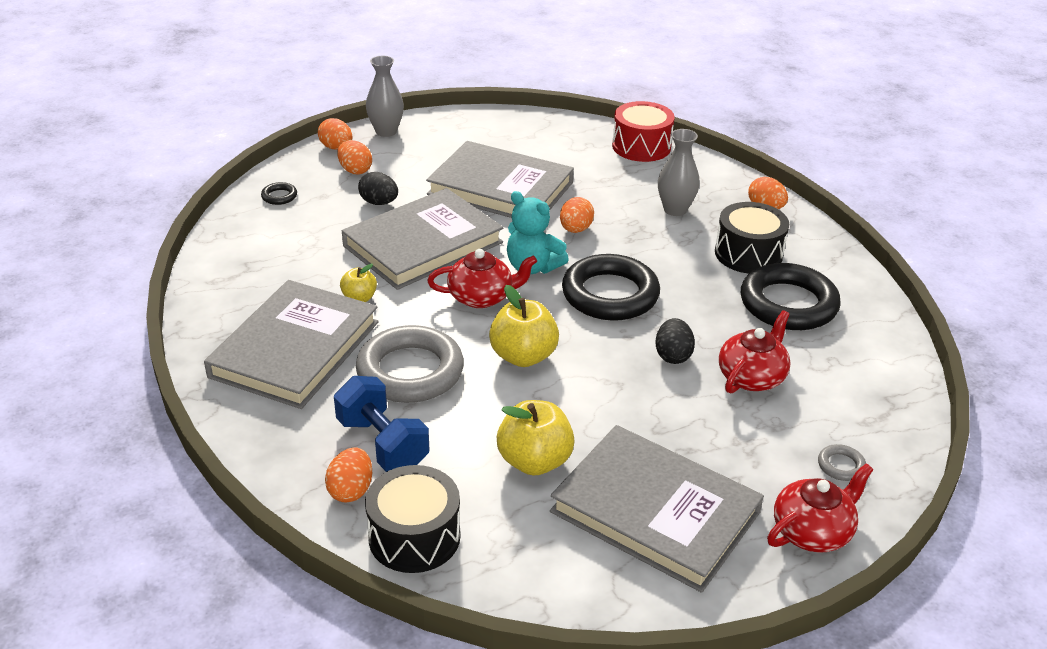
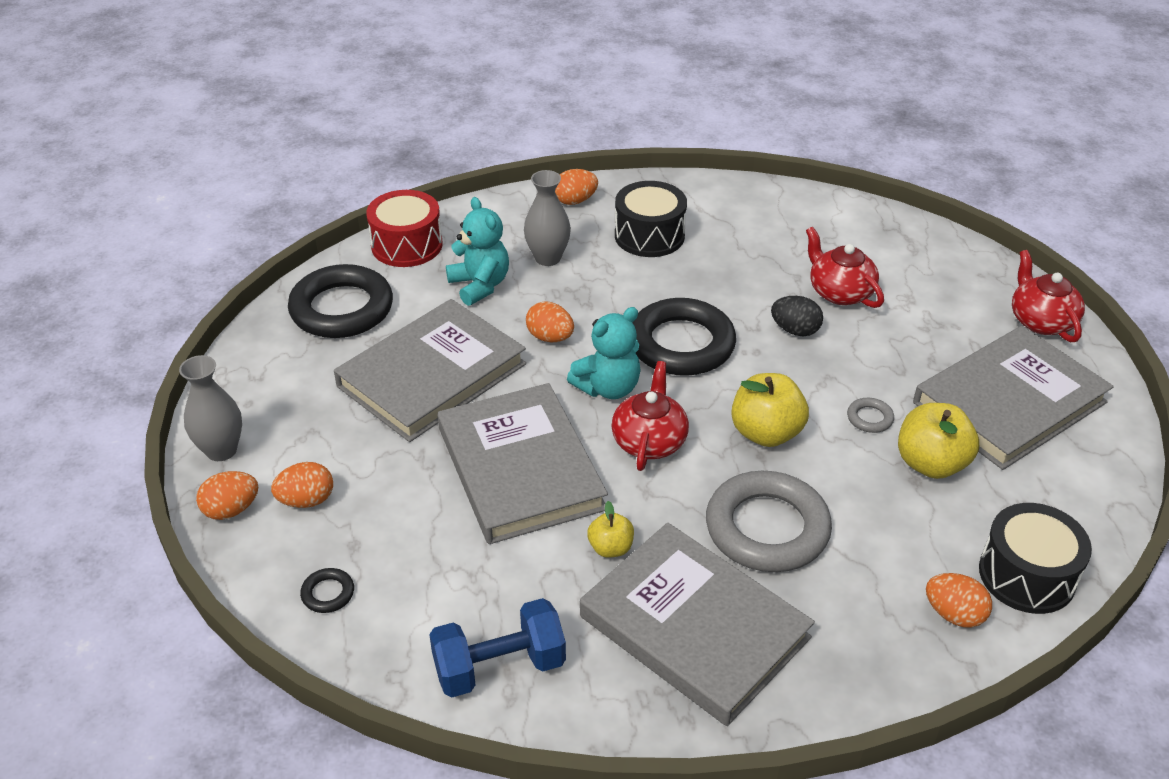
camera: 70 degrees left, 5 degrees up
blue dumbbell [334,376,429,472] -> blue dumbbell moved to [429,598,566,698]
black egg [358,172,398,205] -> none
black ring [741,263,841,330] -> black ring moved to [288,264,393,338]
grey ring [818,444,866,481] -> grey ring moved to [847,398,894,433]
none -> turquoise teddy bear [446,197,509,306]

